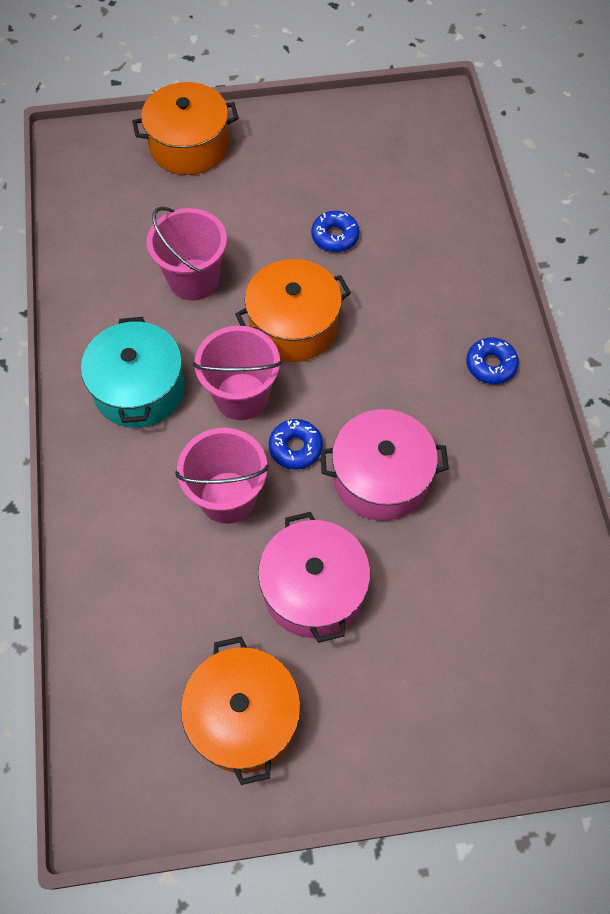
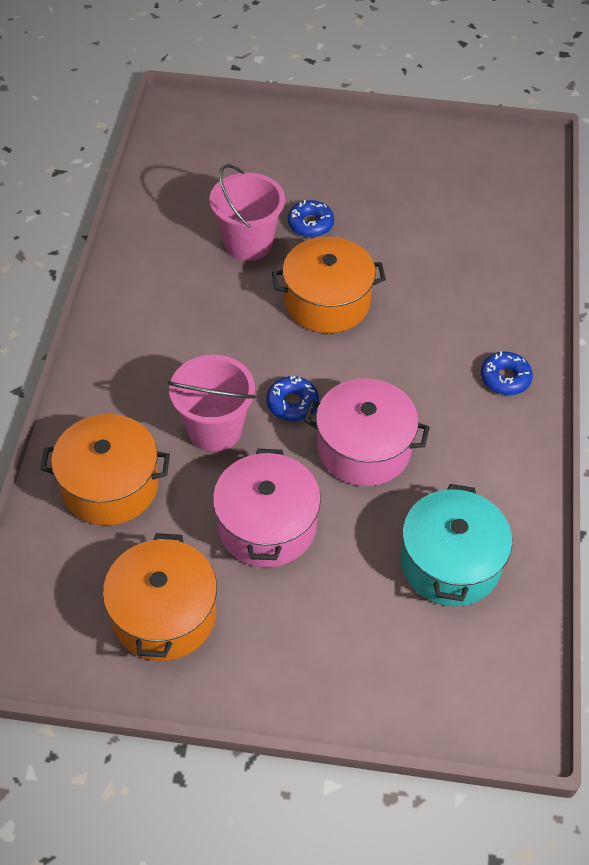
camera: 15 degrees right, 10 degrees down
turquoise pot [81,317,185,428] -> turquoise pot moved to [401,484,512,606]
orange pot [132,82,239,175] -> orange pot moved to [40,414,170,525]
pink bucket [193,326,282,420] -> none
blue donut [311,211,360,252] -> blue donut moved to [288,200,334,237]

